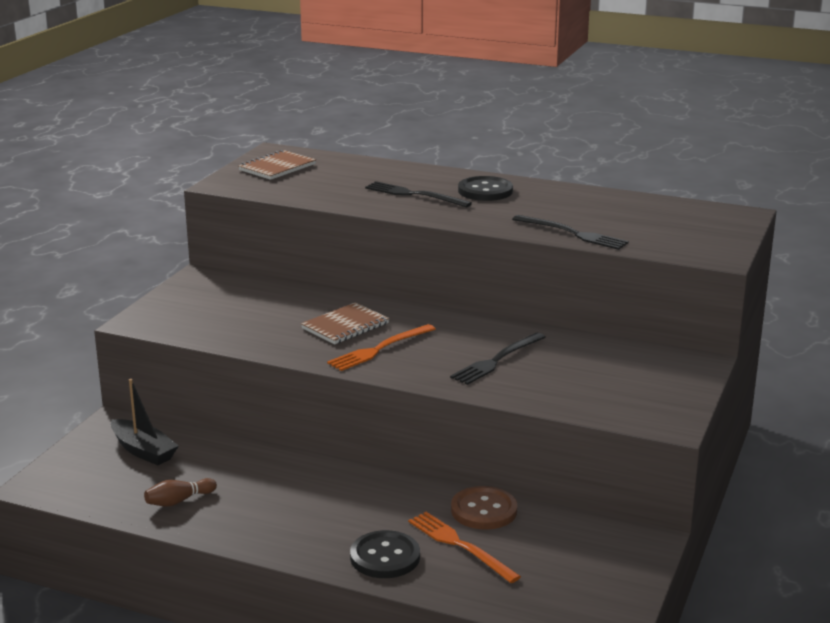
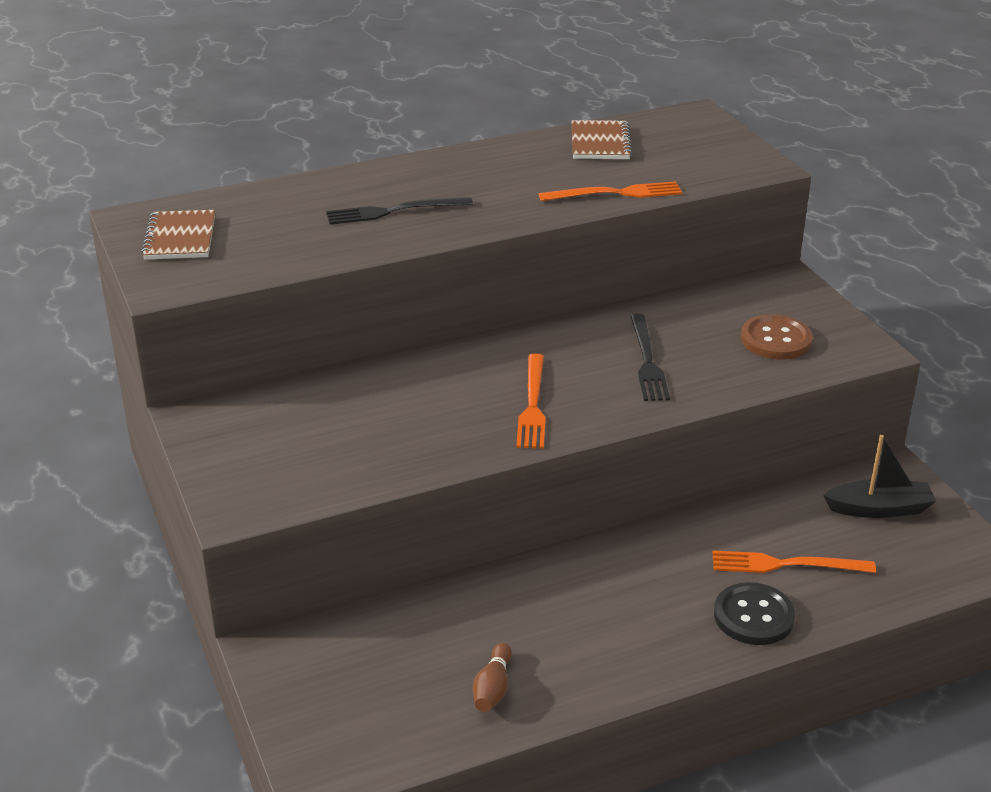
camera: 45 degrees left, 10 degrees up
black boat [111,379,179,465] -> black boat moved to [823,435,936,518]
brown notebook [301,302,389,344] -> brown notebook moved to [572,120,632,159]
brown button [451,486,517,530] -> brown button moved to [741,314,812,359]
black button [458,176,513,201] -> none
black fork [512,215,629,250] -> orange fork [539,181,682,201]

